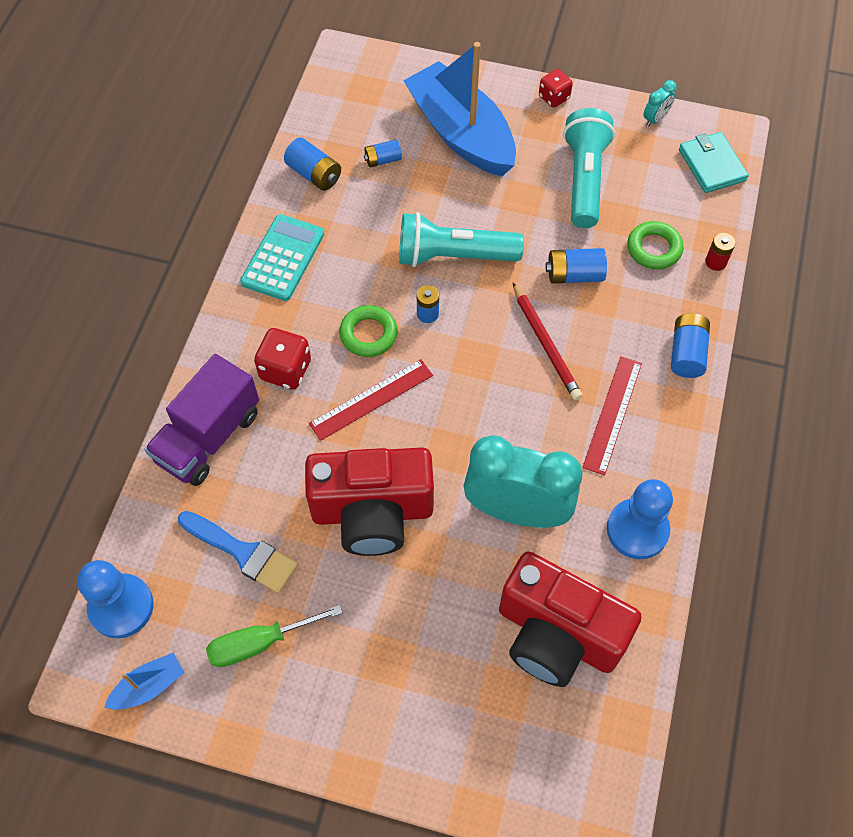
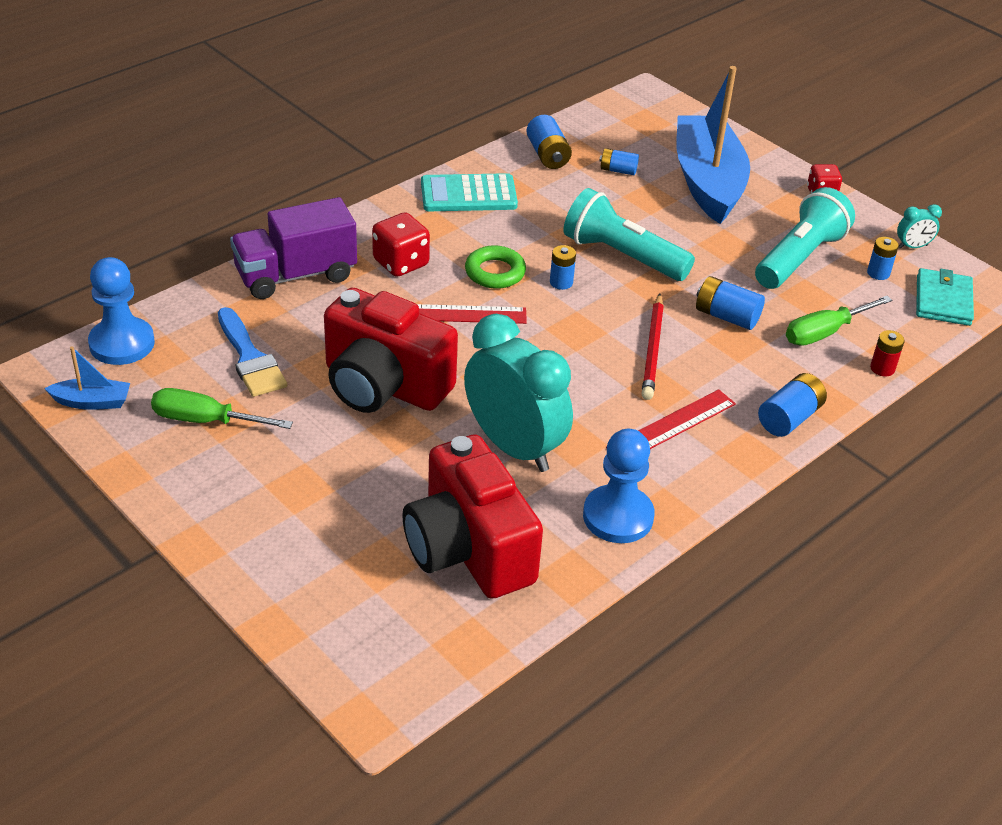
camera: 30 degrees right, 20 degrees down
turquoise calculator [240,214,324,301] -> turquoise calculator turned 150 degrees counterclockwise [421,173,518,211]
green ring [627,221,683,269] -> green screwdriver [786,296,892,346]
none -> blue battery [867,237,899,280]

